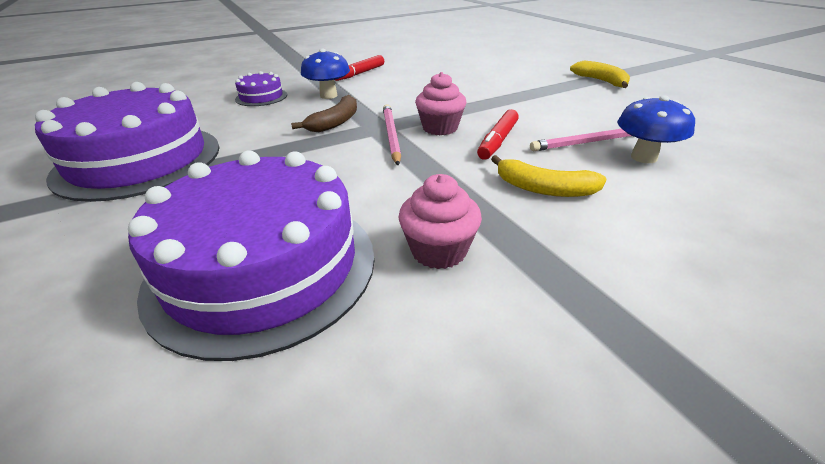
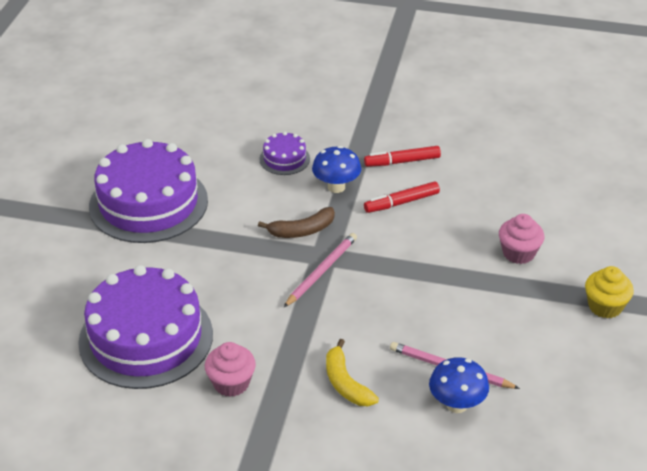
camera: 40 degrees right, 5 degrees up
pink cupcake [415,72,466,135] -> pink cupcake moved to [499,214,544,264]
red marker [477,109,519,160] -> red marker moved to [364,181,440,213]
yellow banana [570,61,630,88] -> yellow cupcake [585,266,634,318]

